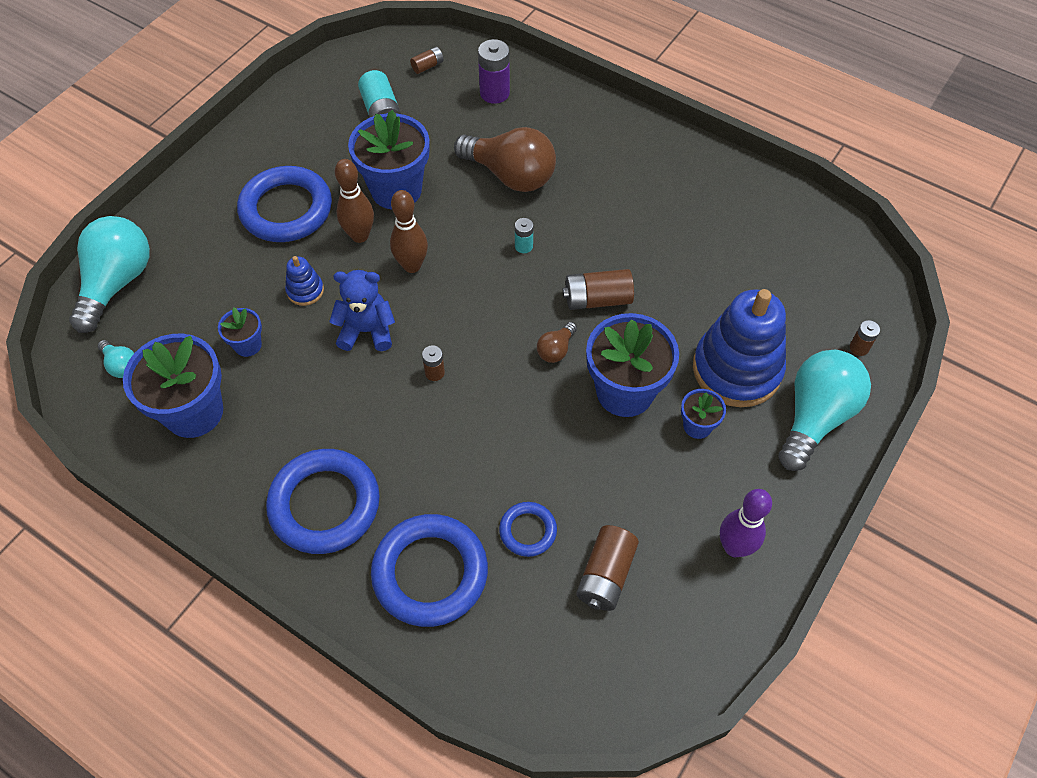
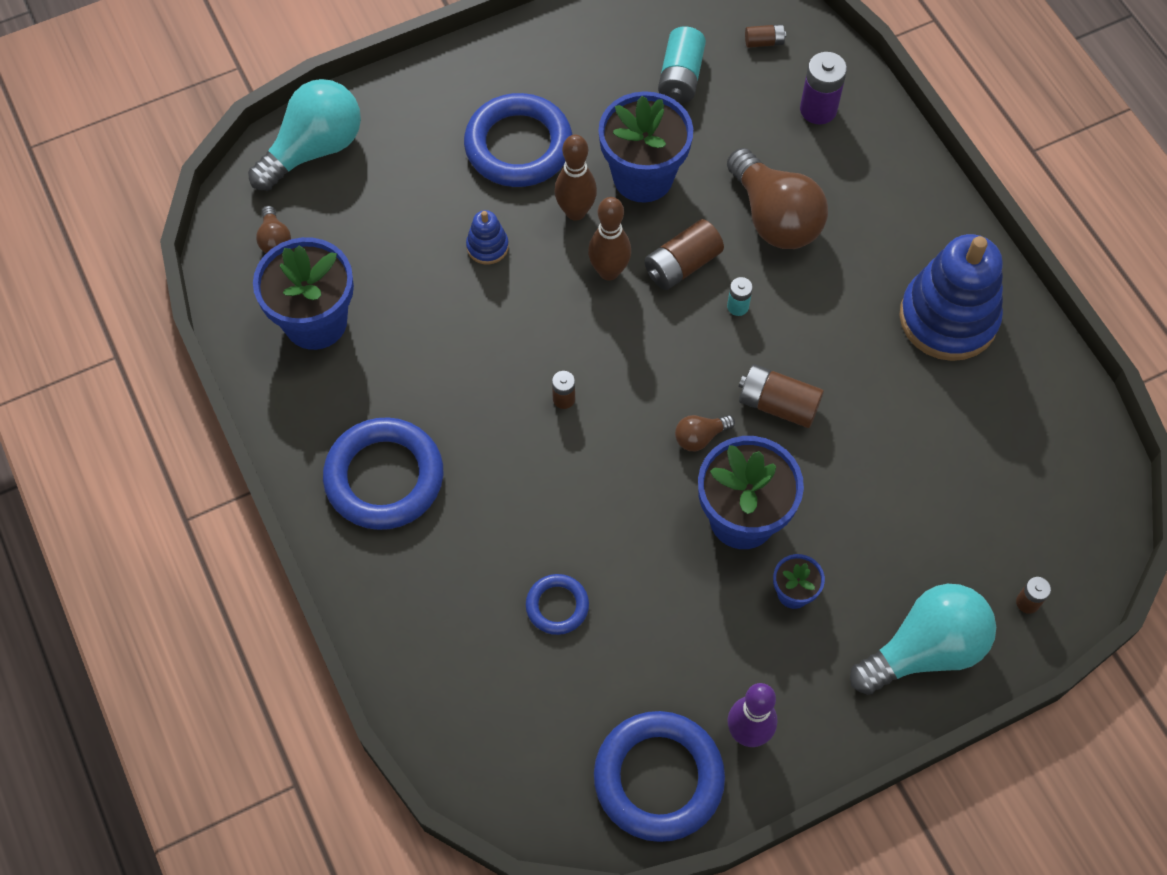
camera: 30 degrees right, 5 degrees up
turquoise light bulb [98,340,134,378] -> brown light bulb [256,206,291,253]
blue flower pot [218,307,262,357] -> none
blue teddy bear [329,270,395,351] -> none
blue ring [371,514,488,627] -> blue ring moved to [594,711,725,842]
brown battery [576,525,639,611] -> brown battery moved to [644,219,724,290]
blue stacking toy [693,289,786,407] -> blue stacking toy moved to [899,234,1003,361]

